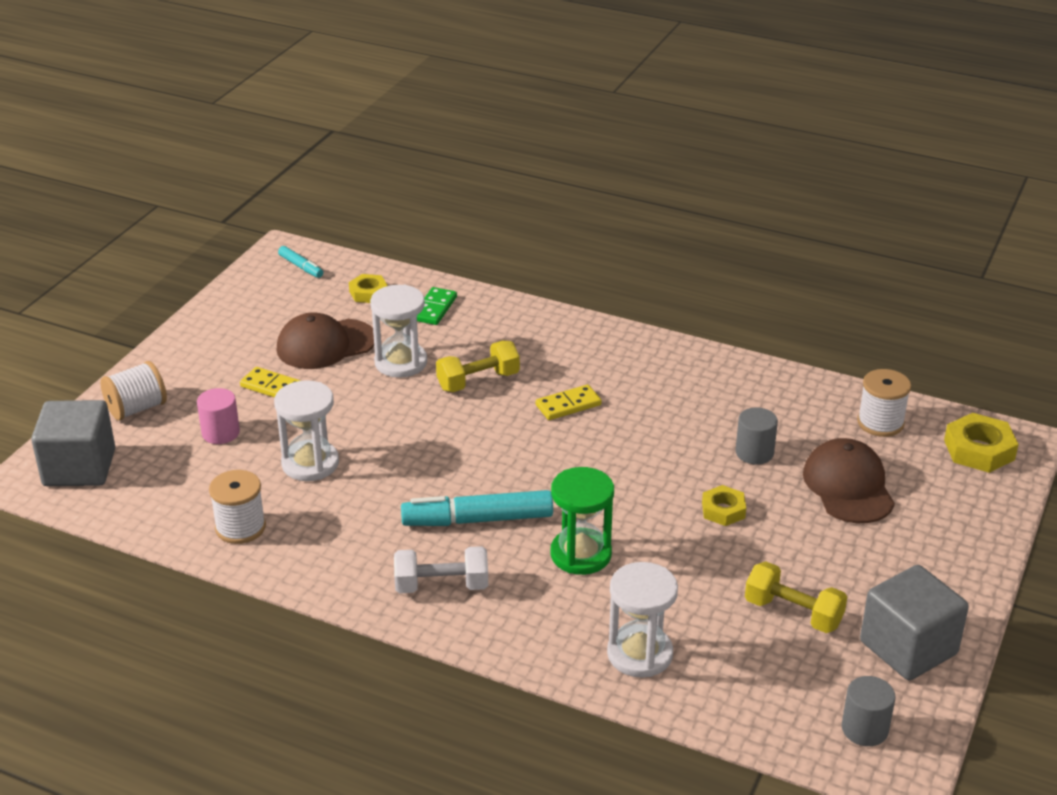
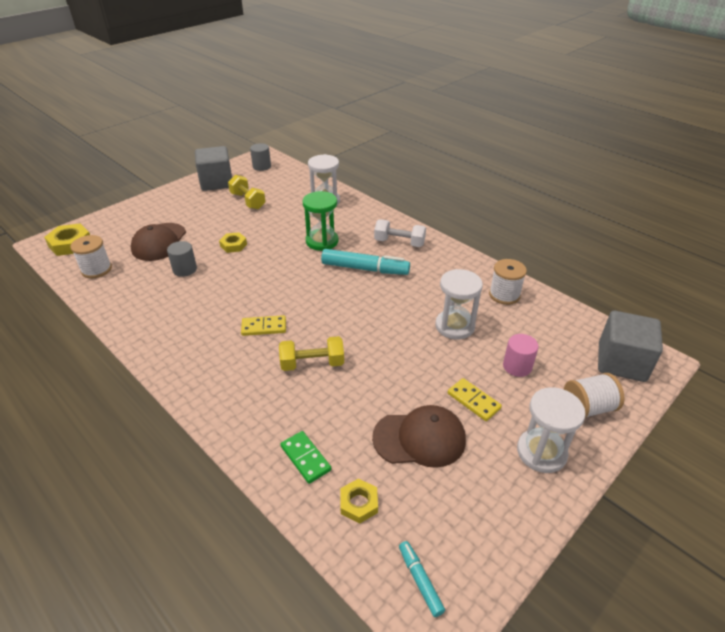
camera: 160 degrees left, 5 degrees up
white hourglass [370,285,427,378] -> white hourglass moved to [517,387,585,473]
green domino [417,287,457,325] -> green domino turned 75 degrees counterclockwise [280,431,331,484]

